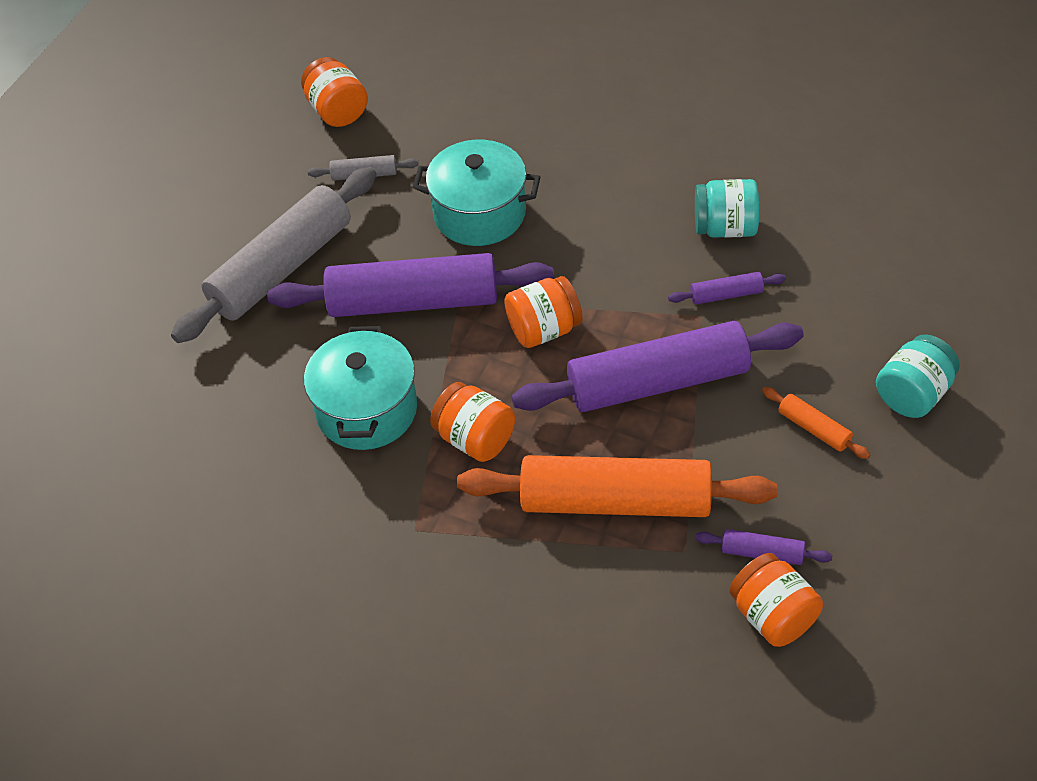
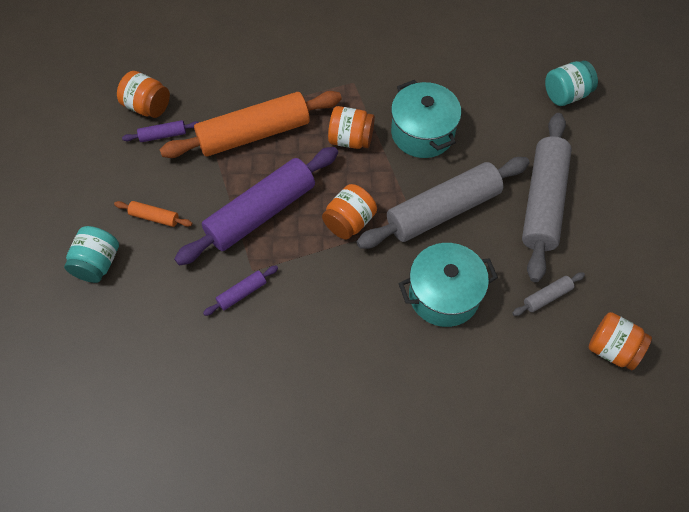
camera: 150 degrees right, 10 degrees up
purple rolling pin [267,253,554,317] -> grey rolling pin [357,157,530,249]
turquoise jar [695,179,759,238] -> turquoise jar moved to [545,61,598,106]

